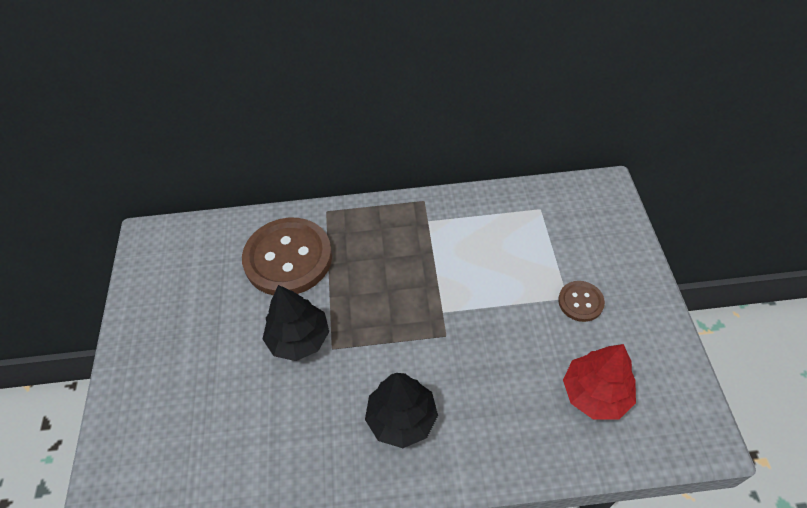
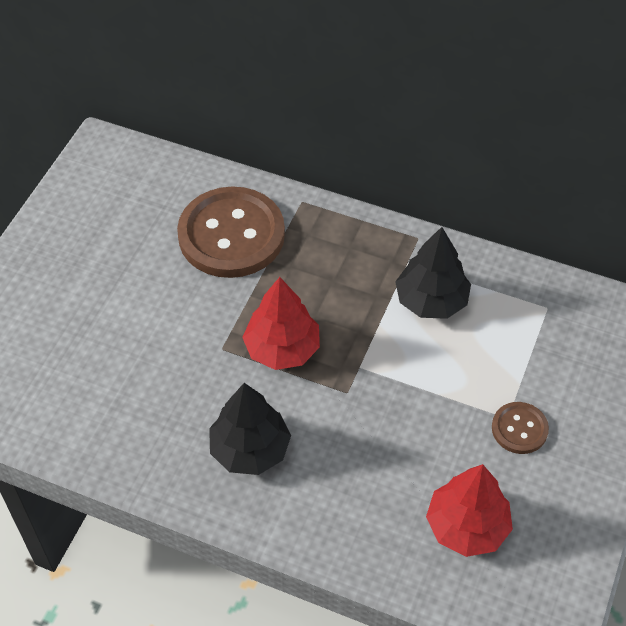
camera: 25 degrees right, 0 degrees up
black tree [263,285,329,361] -> black tree moved to [395,227,471,319]
none -> red tree [242,277,320,370]

